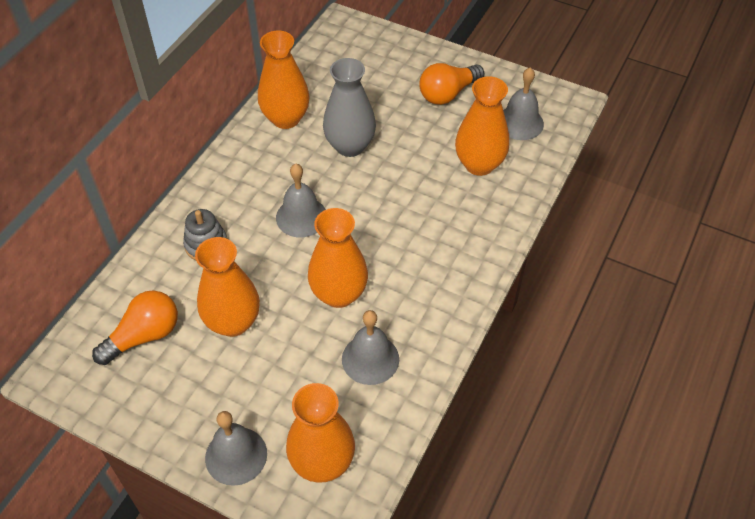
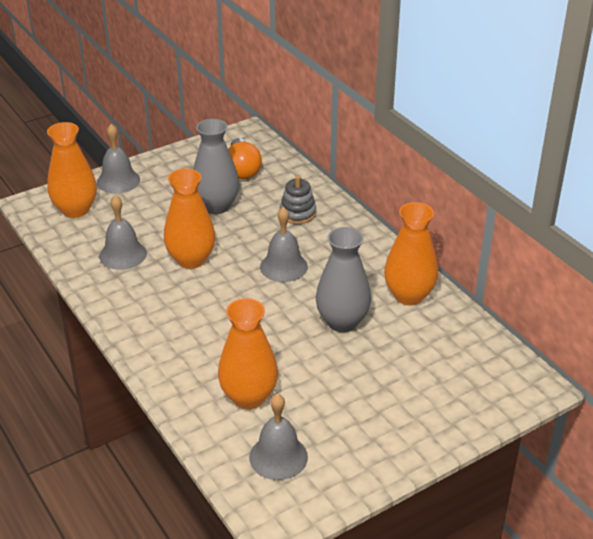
camera: 120 degrees right, 15 degrees down
orange vase [195,237,260,337] -> grey vase [193,119,239,214]
orange light bulb [420,63,484,105] -> none

